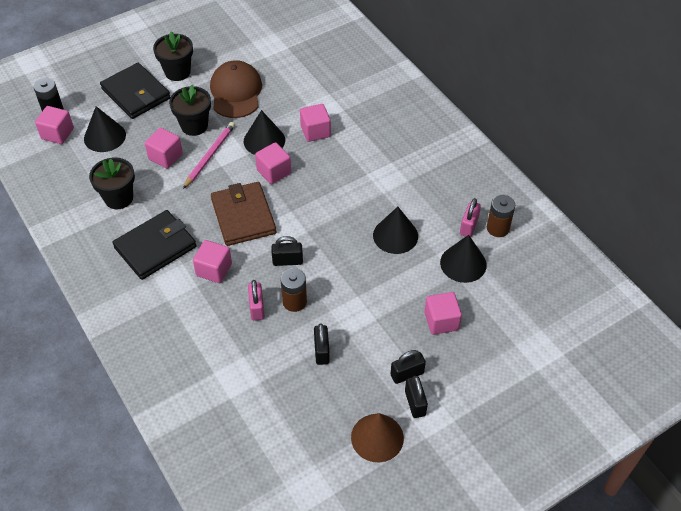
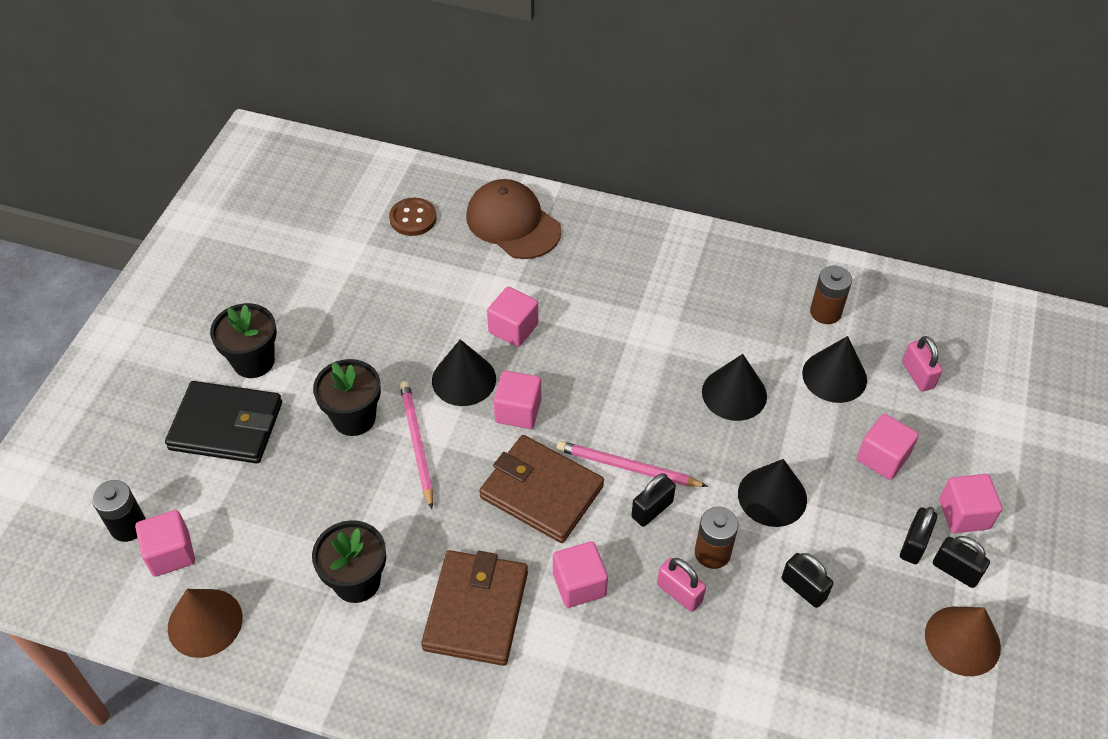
camera: 40 degrees left, 0 degrees up
black cone [84,106,126,152] -> black cone moved to [738,459,807,527]
black wallet [112,210,197,280] -> brown wallet [421,550,528,666]
pink cube [145,128,183,169] -> pink cube moved to [939,474,1002,533]
brown cap [210,60,262,118] -> brown cap moved to [466,179,561,259]
pink padlock [460,198,481,237] -> pink padlock moved to [902,336,942,391]
none -> brown cone [168,589,243,658]
none -> brown button [389,198,437,236]
none -> pink pencil [557,441,708,487]

